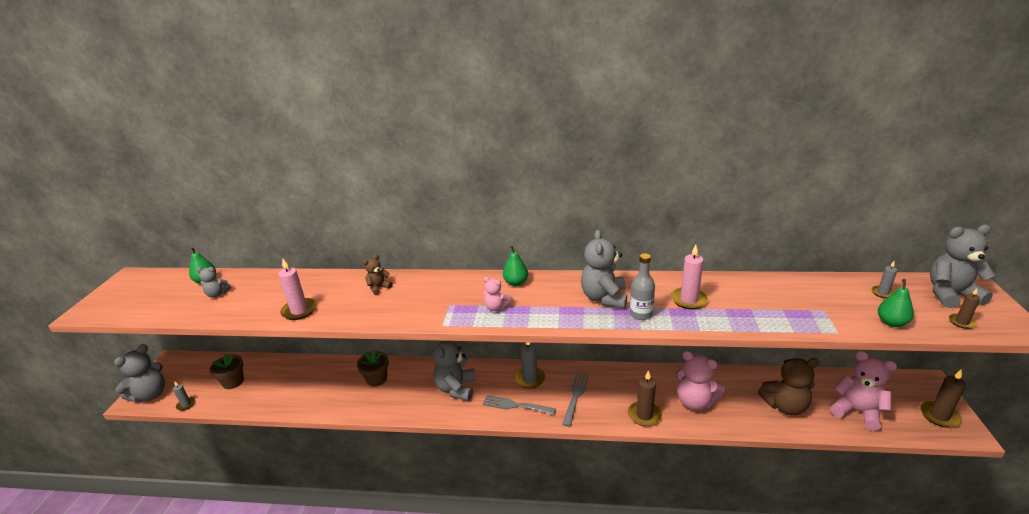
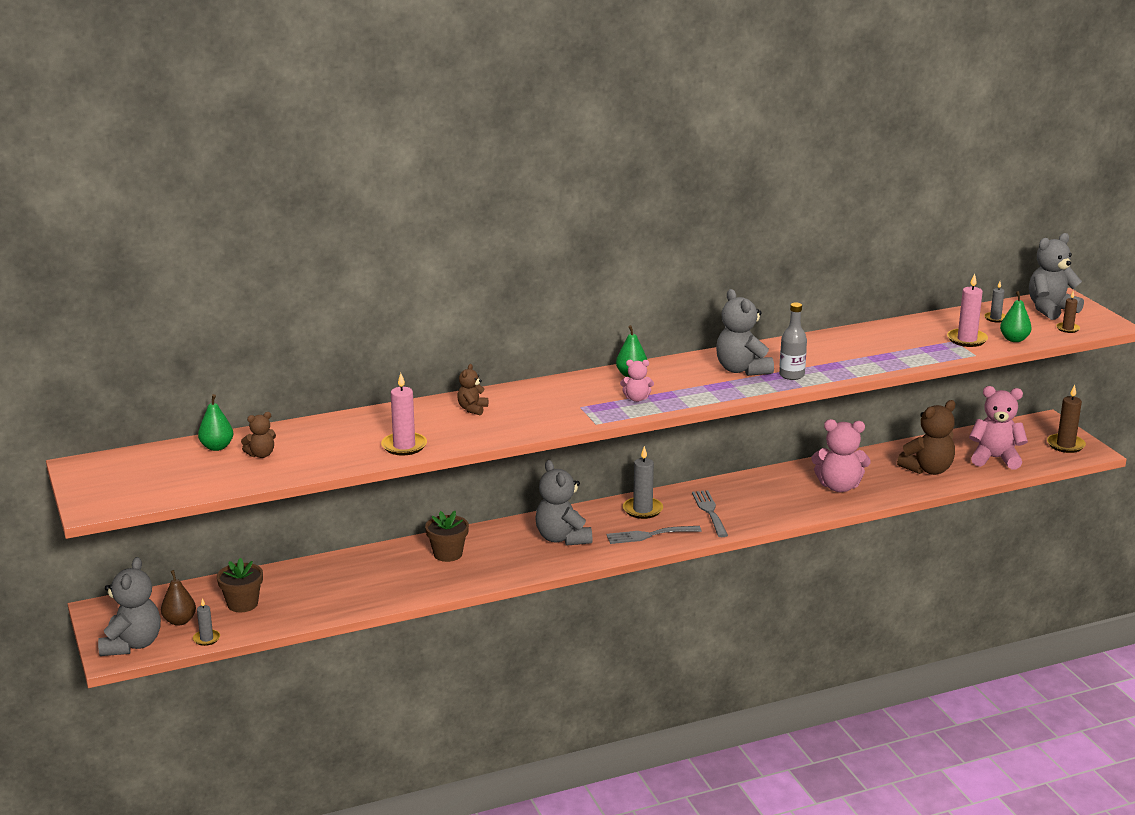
camera: 30 degrees left, 5 degrees down
grey teddy bear [196,267,231,298] -> brown teddy bear [241,412,276,458]
brown candle [628,370,662,426] -> none
pink candle [671,245,709,309] -> pink candle moved to [947,273,988,347]
none -> brown pear [161,570,196,626]

